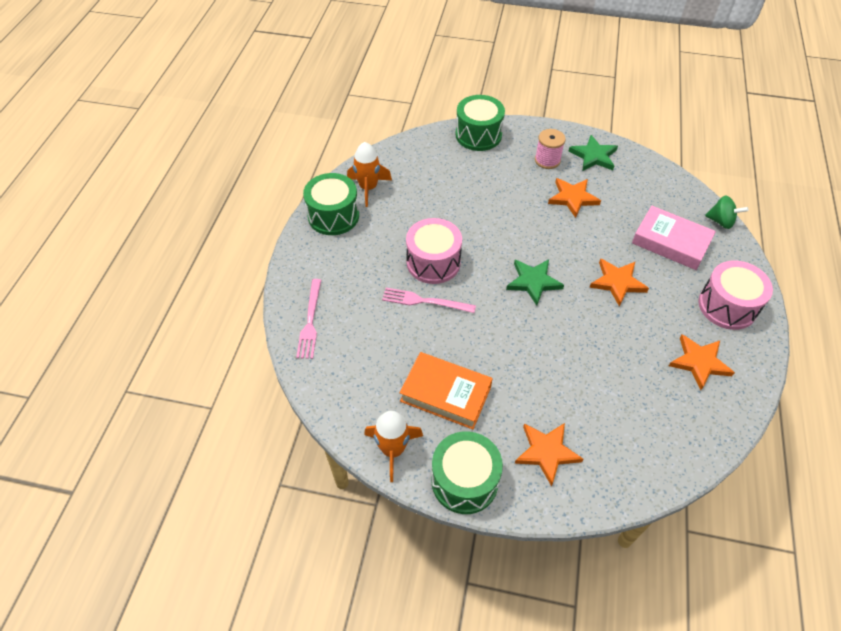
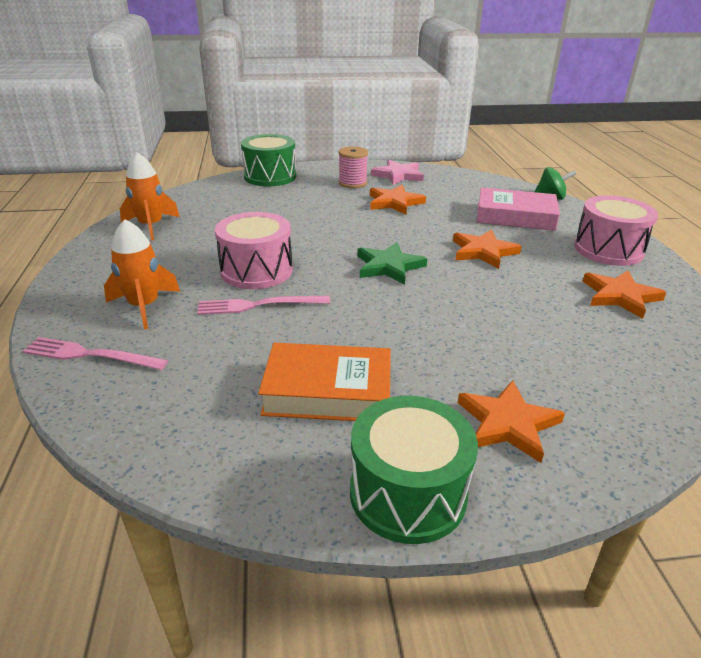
camera: 20 degrees left, 20 degrees down
pink fork [296,279,321,359] -> pink fork turned 120 degrees clockwise [22,337,168,370]
green drum [303,173,359,235] -> none
orange rocket [364,411,423,482] -> orange rocket moved to [104,219,180,329]
green star [568,135,618,171] -> pink star [371,160,424,185]

